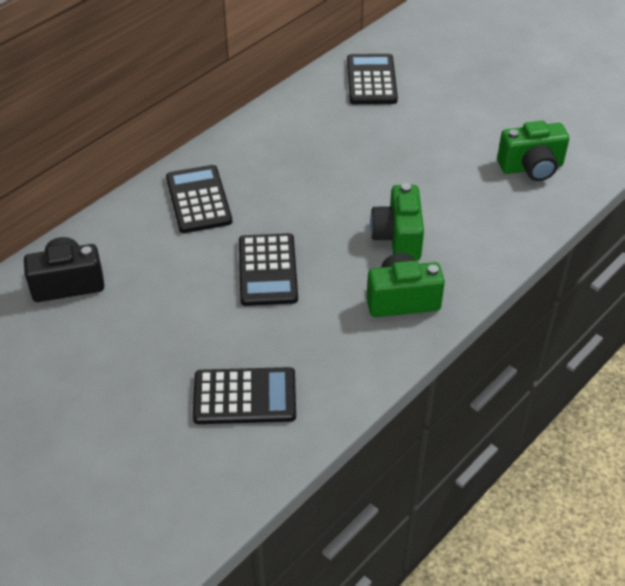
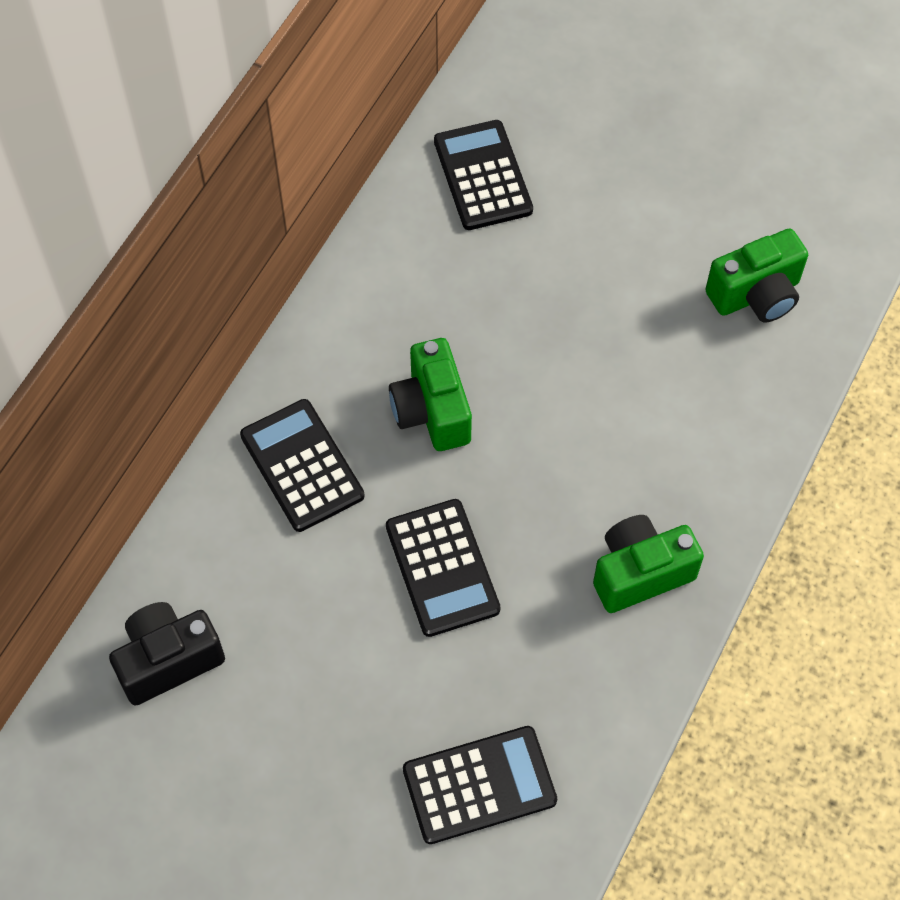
camera: 15 degrees left, 15 degrees up
green camera [370,183,424,261] -> green camera moved to [389,338,472,451]

